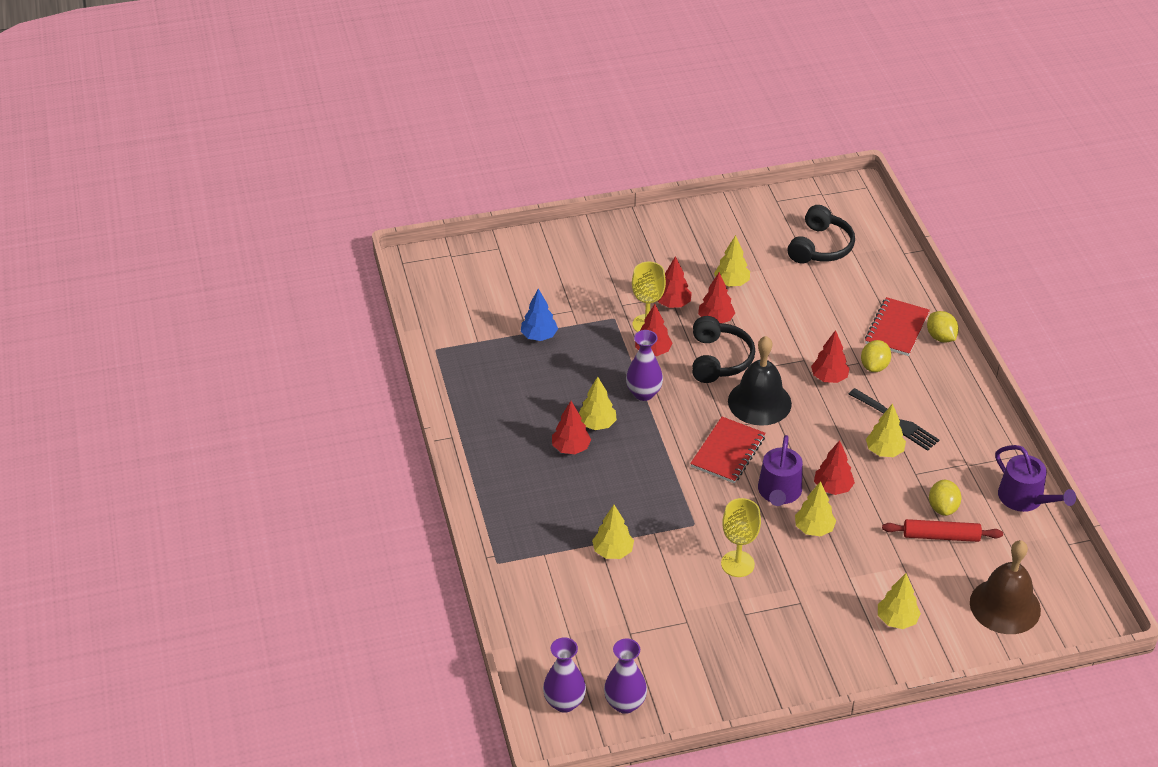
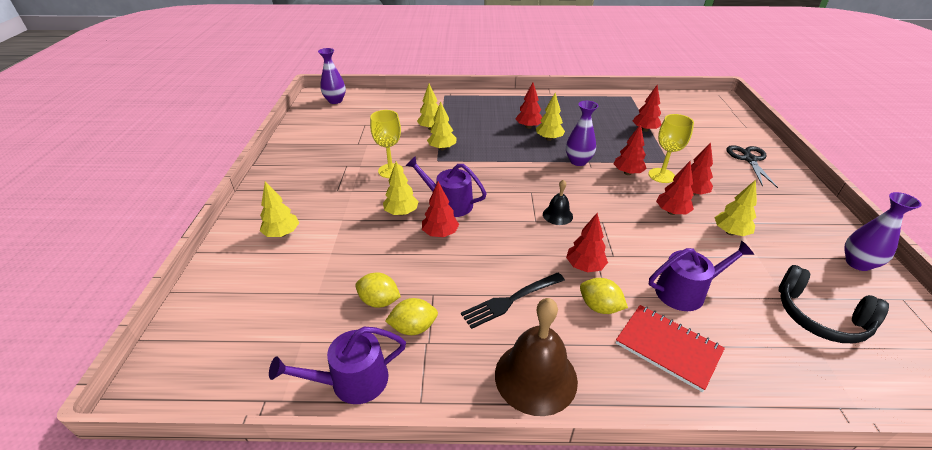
camera: 105 degrees right, 5 degrees down
blue tree [521,289,558,341] -> red tree [633,84,661,132]
purple vase [604,638,647,714] -> purple vase moved to [845,192,921,271]
red notebook [690,417,766,483] -> none
black headphones [692,316,755,383] -> none
black bell [728,336,792,426] -> black bell [543,179,573,225], size x0.52
yellow tree [866,403,906,457] -> yellow tree moved to [427,101,456,150]
red rolling pin [882,519,1003,542] -> none
yellow lemon [927,311,959,342] -> yellow lemon moved to [385,298,438,335]
brown bell [970,540,1041,634] -> brown bell moved to [495,298,578,416]
none -> purple watering can [649,241,754,311]
none -> black scissors [727,145,778,188]

